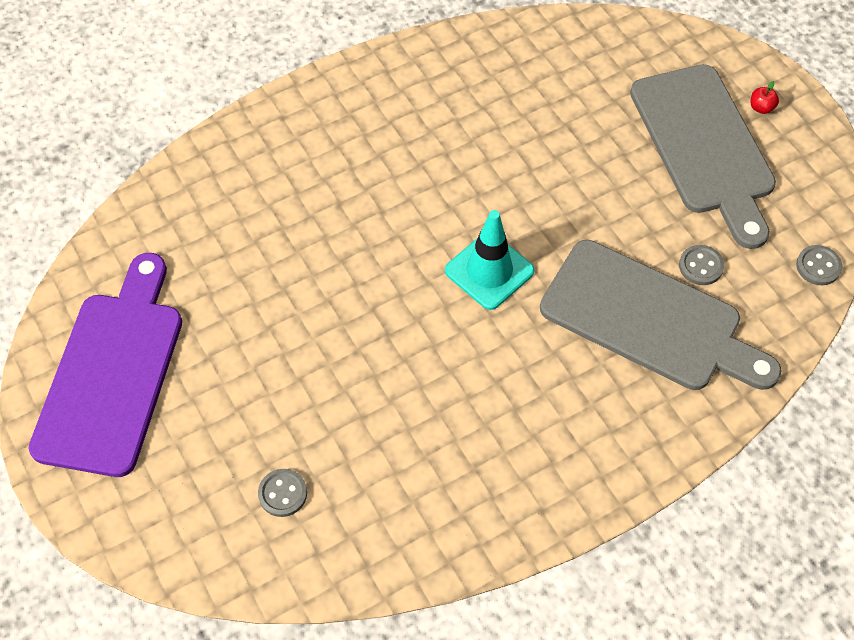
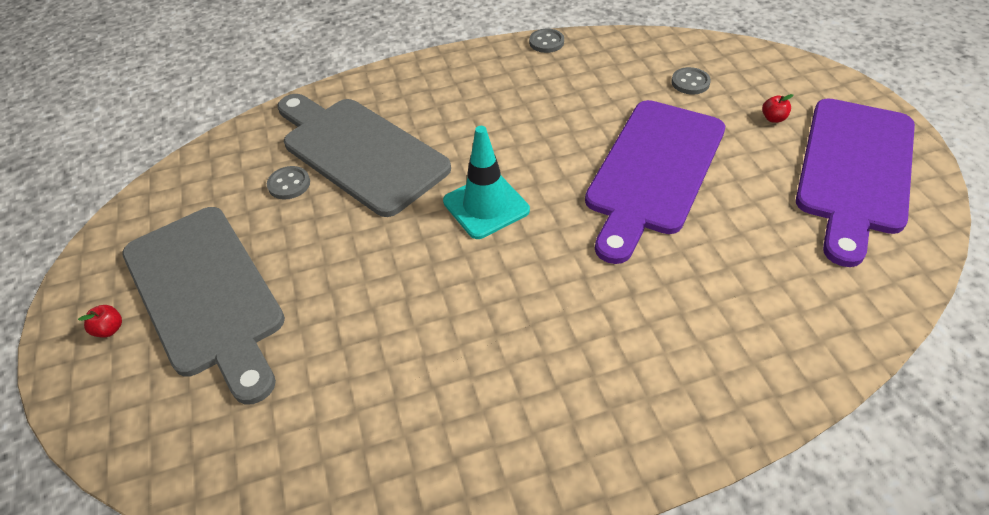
camera: 165 degrees left, 10 degrees down
grey cutting board [630,64,776,249] -> grey cutting board turned 150 degrees clockwise [122,207,285,405]
grey button [796,245,842,285] -> grey button moved to [529,29,564,53]
none -> purple cutting board [585,100,725,264]
none -> red apple [762,94,793,123]

